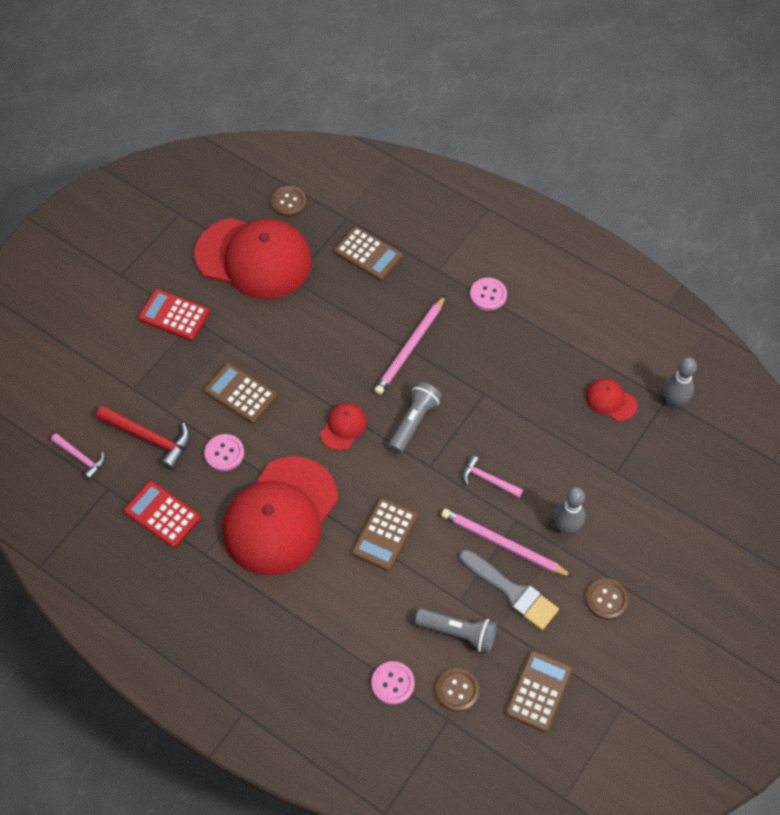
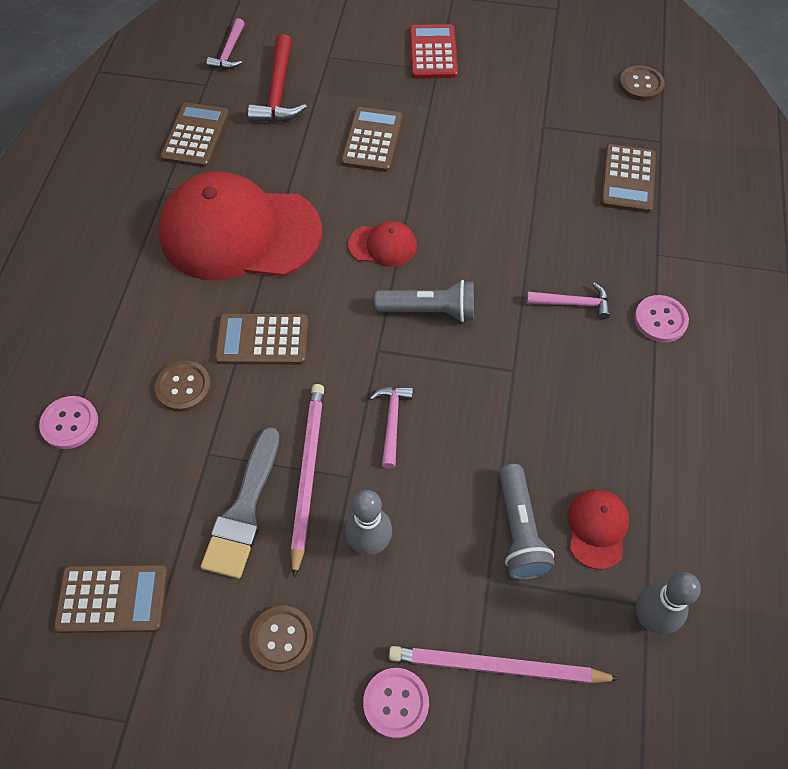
camera: 65 degrees right, 0 degrees up
red calculator [124,481,201,548] -> brown calculator [160,102,229,167]
red cap [195,218,312,299] -> none
pink button [204,434,244,471] -> pink button moved to [363,668,429,738]
pink pencil [374,295,446,395] -> pink pencil moved to [389,646,620,684]
grey flashlight [415,608,497,653] -> grey flashlight moved to [499,464,555,580]
brown button [436,668,479,712] -> brown button moved to [155,361,211,412]
none -> pink hammer [527,283,610,320]

